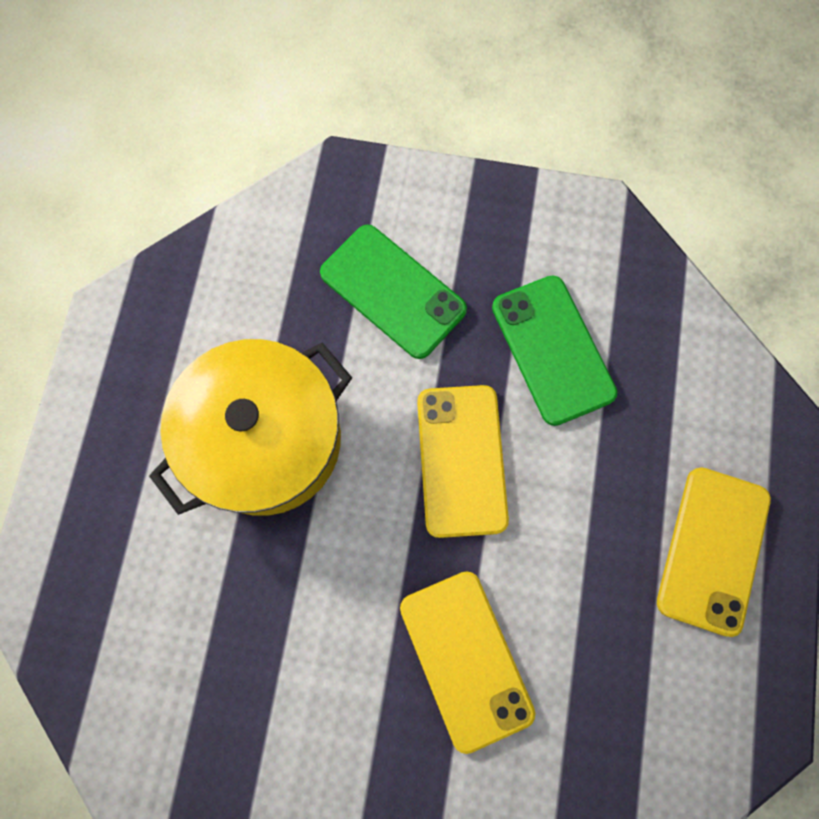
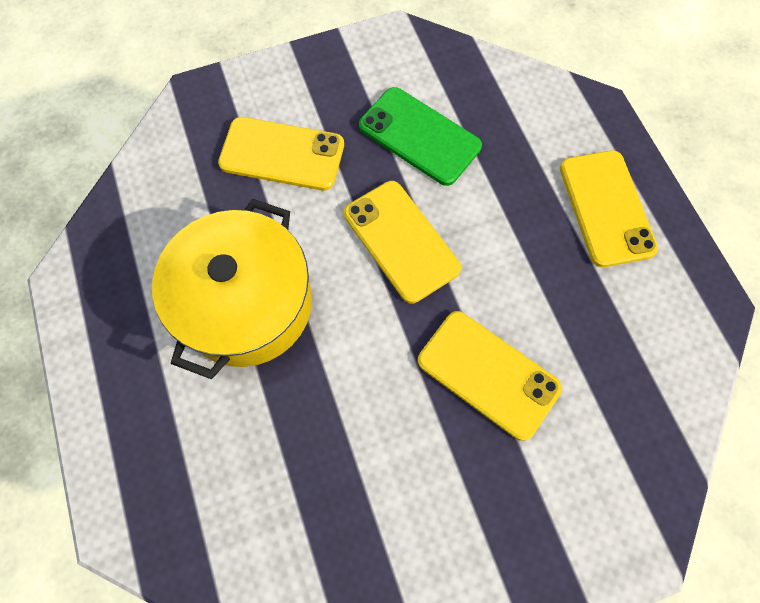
camera: 30 degrees left, 5 degrees down
green phone [320,225,467,359] -> yellow phone [218,117,344,191]

